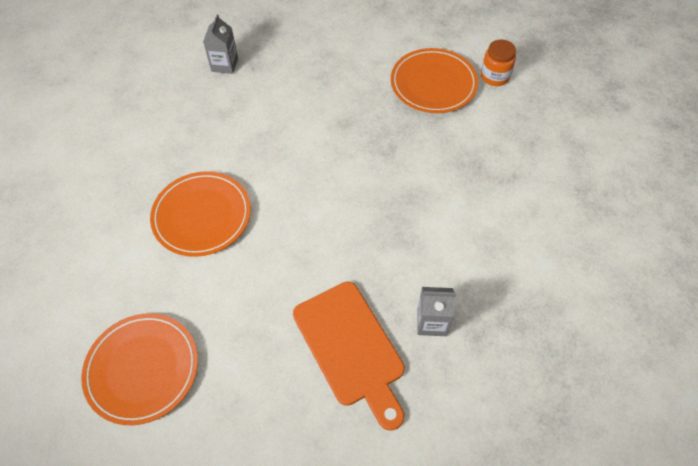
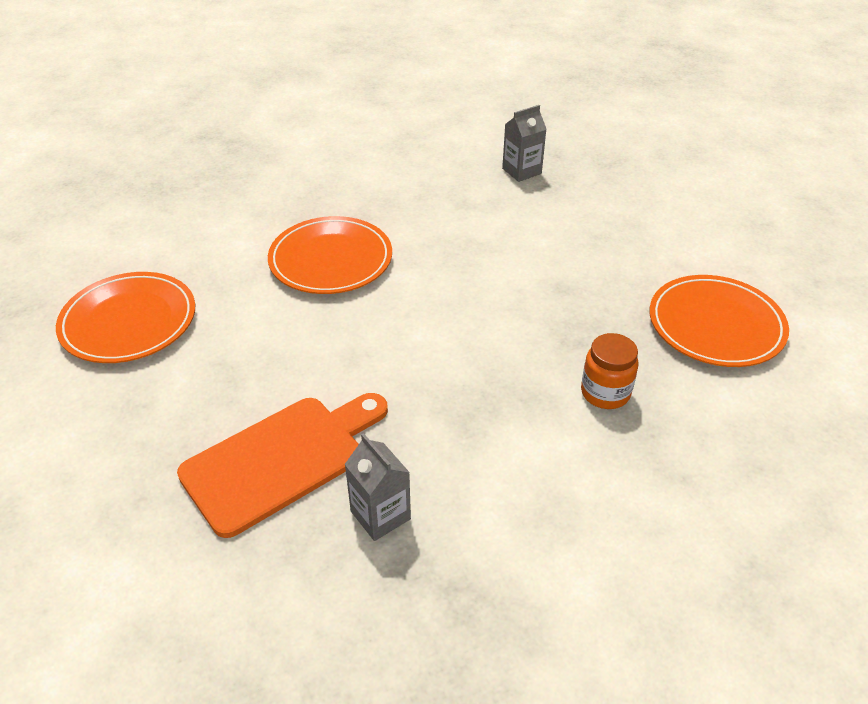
camera: 50 degrees right, 15 degrees down
orange cutting board [293,282,405,431] -> orange cutting board turned 150 degrees counterclockwise [177,393,388,538]
orange jar [481,39,516,86] -> orange jar moved to [581,333,638,409]

